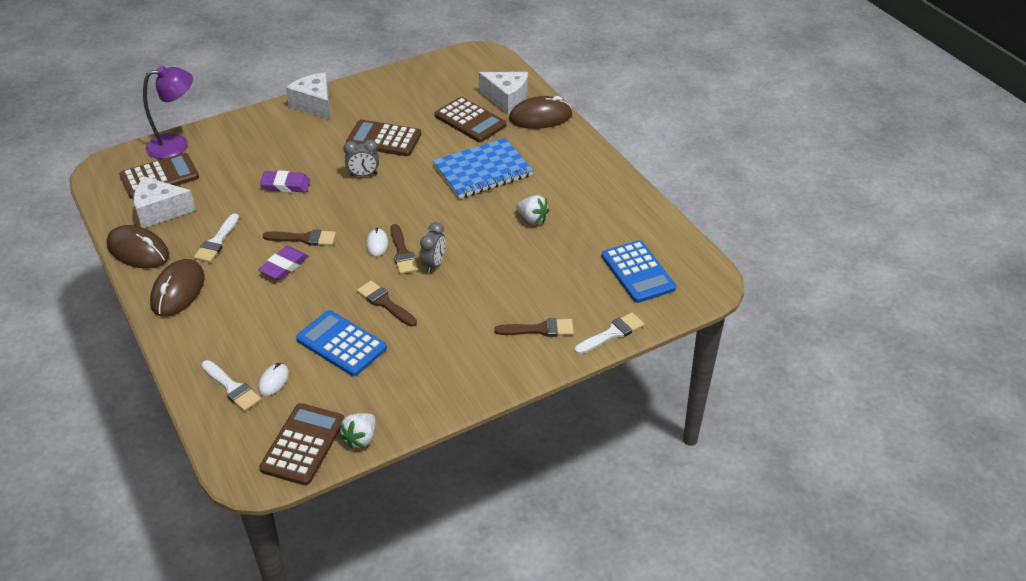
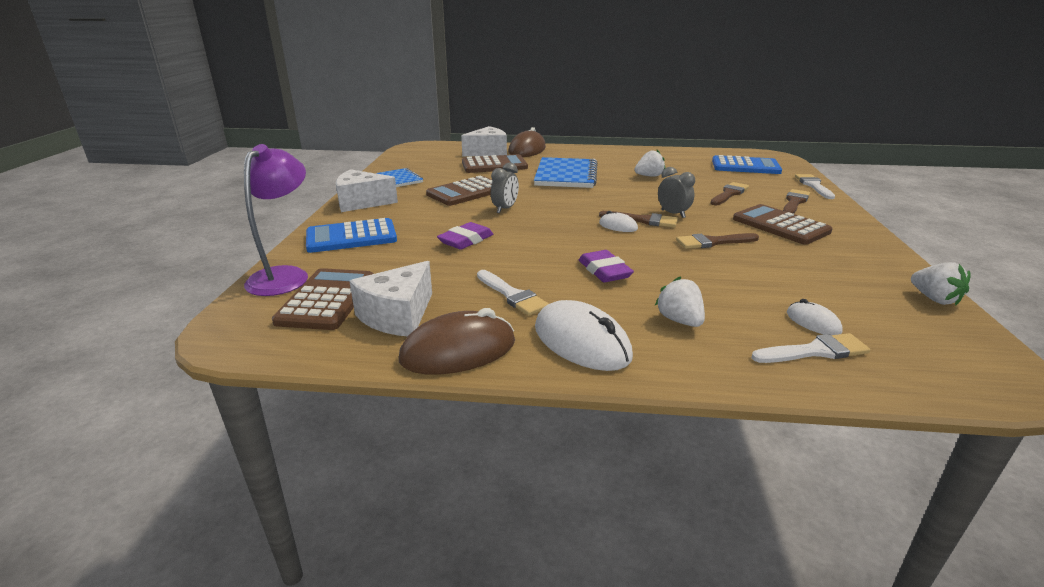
camera: 55 degrees left, 15 degrees down
brown mouse [150,259,204,317] -> white mouse [535,300,633,371]
brown calculator [259,403,344,485] -> brown calculator moved to [733,204,833,245]
brown brush [263,229,336,246] -> brown brush moved to [710,182,749,205]
blue calculator [296,310,387,376] -> blue calculator moved to [306,218,397,253]
none -> blue notebook [377,168,423,187]
none -> white strawberry [655,276,705,327]

